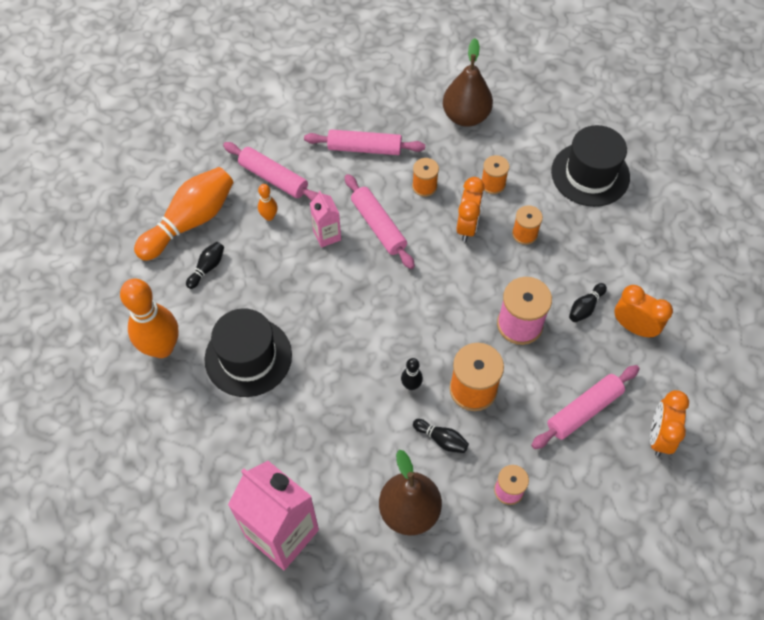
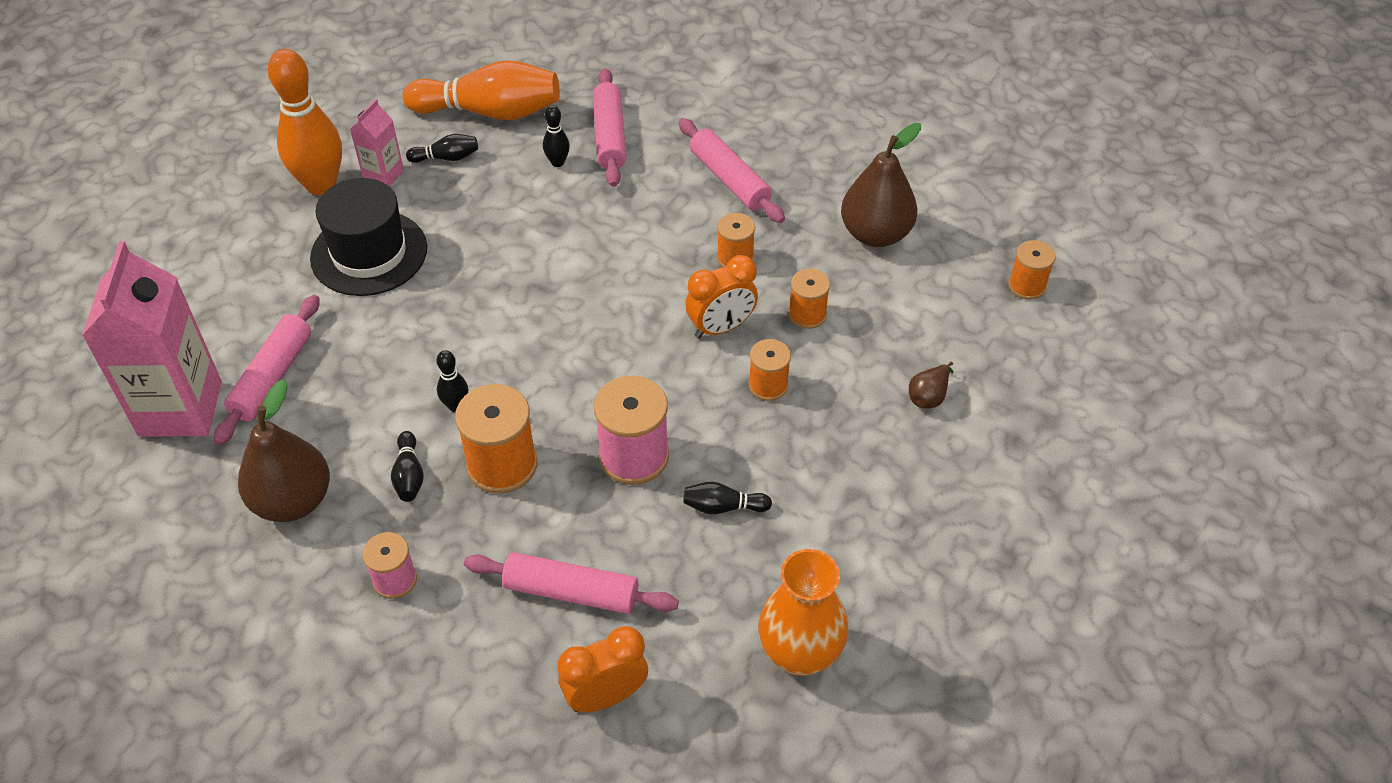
camera: 50 degrees right, 10 degrees down
orange bowling pin [258,184,278,221] -> black bowling pin [543,105,570,167]
pink carton [310,191,341,248] -> pink carton moved to [350,99,404,187]
pink rolling pin [345,174,415,269] -> pink rolling pin moved to [213,295,320,445]
black hat [551,125,630,207] -> brown pear [909,362,954,409]
orange clock [614,285,673,338] -> none
none -> orange vase [759,549,848,676]
none -> orange spool [1008,240,1055,300]

